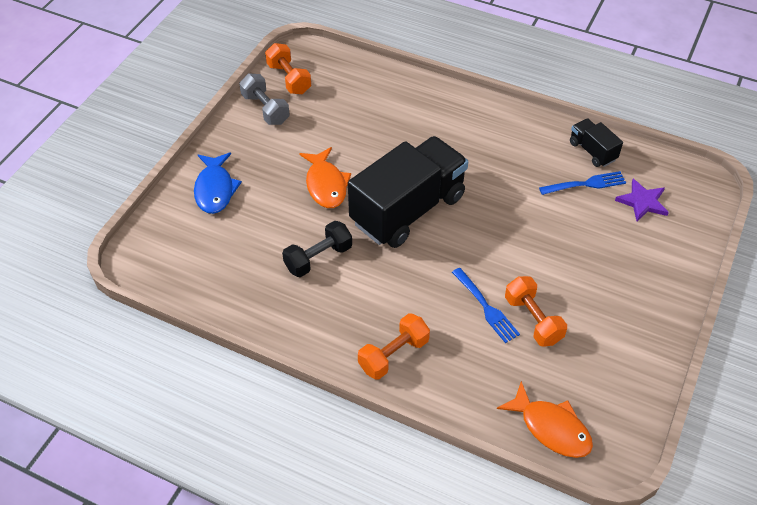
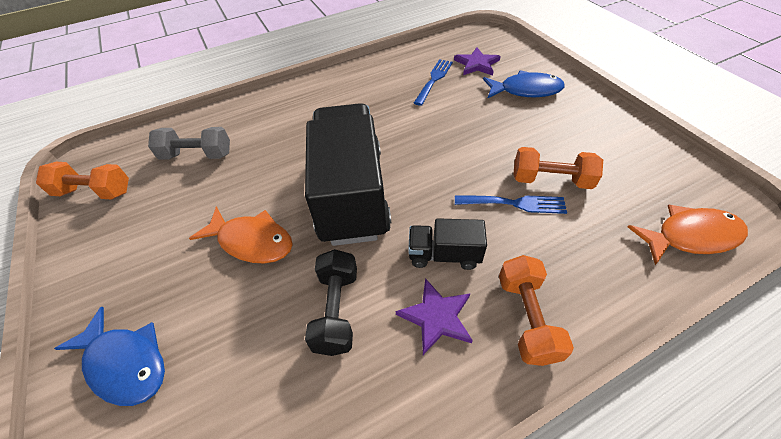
camera: 50 degrees left, 0 degrees up
grey dumbbell [239,74,290,125] -> grey dumbbell moved to [148,127,230,160]
black truck [570,118,623,167] -> black truck moved to [408,218,487,270]
none -> purple star [396,278,473,355]
none -> blue fish [483,70,565,98]

